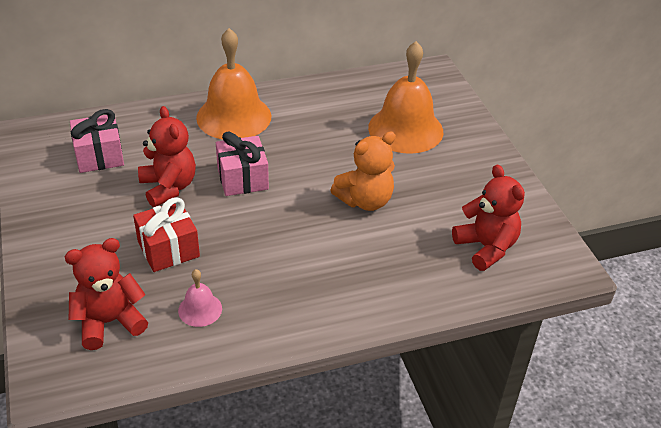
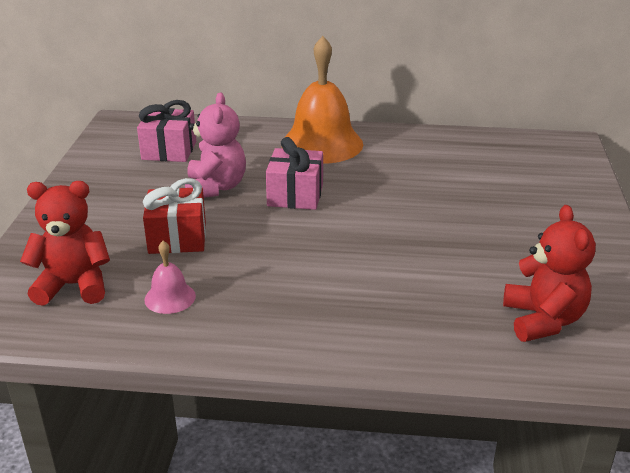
camera: 25 degrees right, 10 degrees down
red teddy bear [138,106,196,207] -> pink teddy bear [185,93,246,198]
orange teddy bear [330,131,396,211] -> none
orange bell [368,41,443,154] -> none

